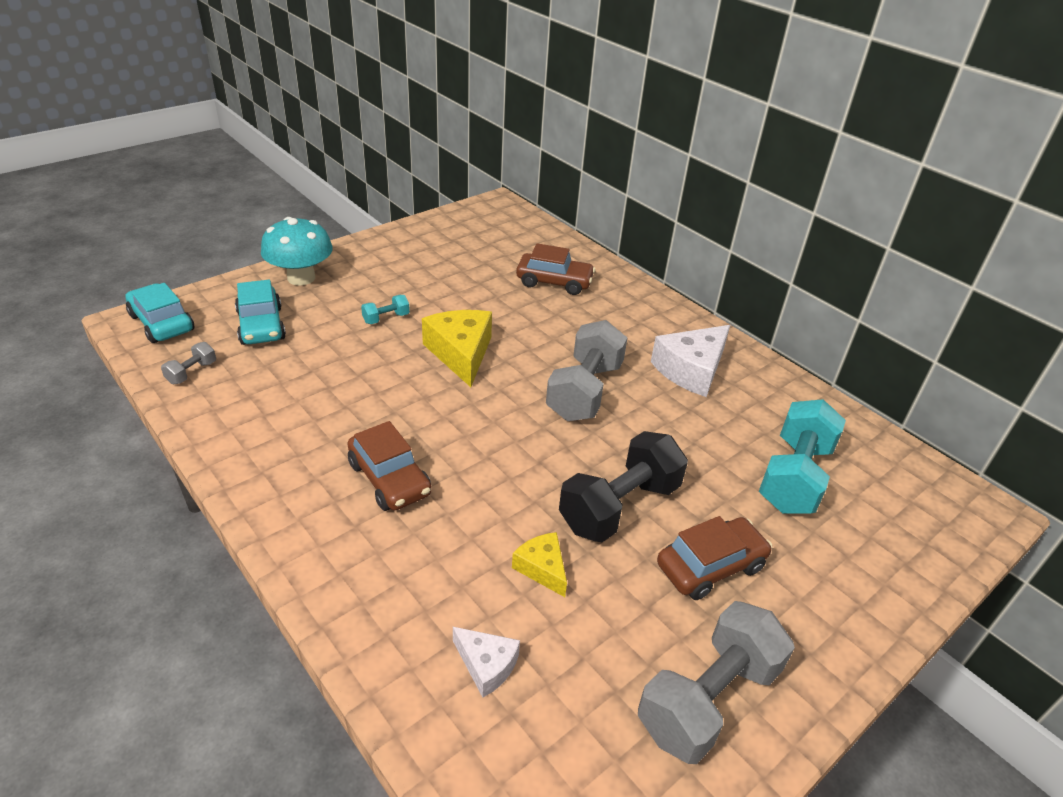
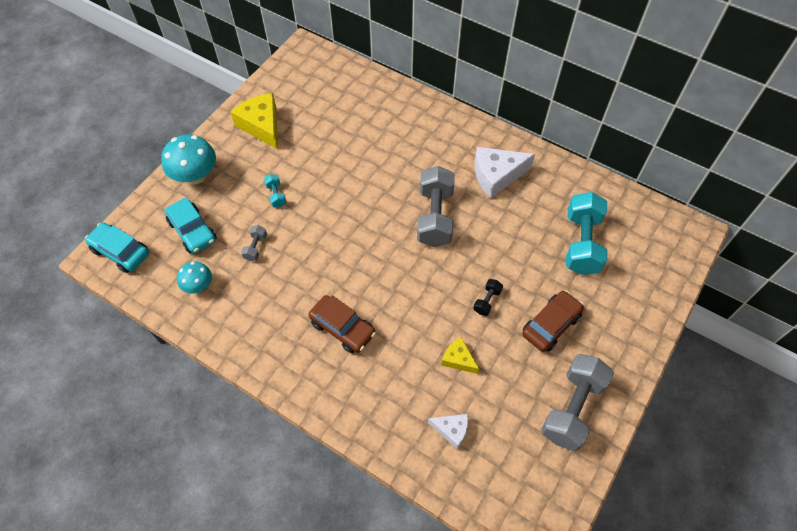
camera: 15 degrees left, 20 degrees up
grey dumbbell [161,342,216,384] -> grey dumbbell moved to [241,225,267,261]
turquoise dumbbell [361,295,410,324] -> turquoise dumbbell turned 60 degrees counterclockwise [264,174,287,208]
yellow cheese [422,310,492,387] -> yellow cheese moved to [230,93,278,149]
brown car [516,243,595,295] -> none
black dumbbell [559,431,688,542] -> black dumbbell [473,279,503,316], size x0.44
white cheese [651,325,730,397] -> white cheese turned 45 degrees clockwise [475,147,535,198]
none -> turquoise mushroom [177,261,212,294]

